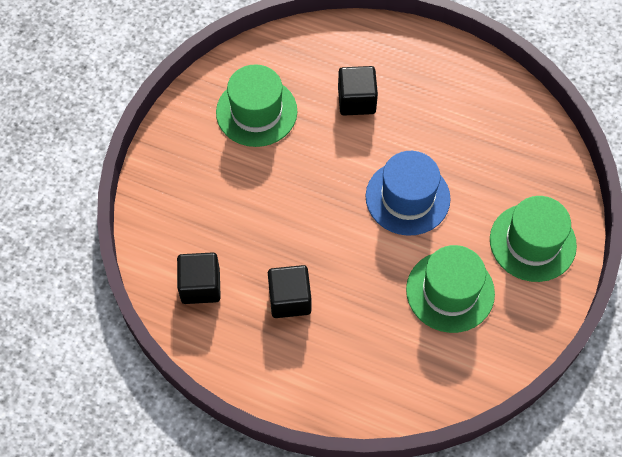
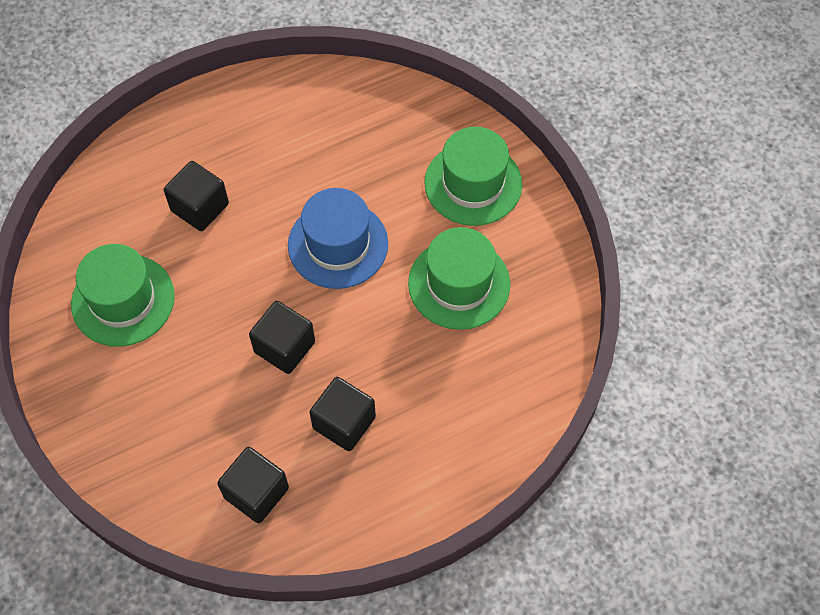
camera: 50 degrees left, 0 degrees up
none -> black cube [249,301,315,374]

